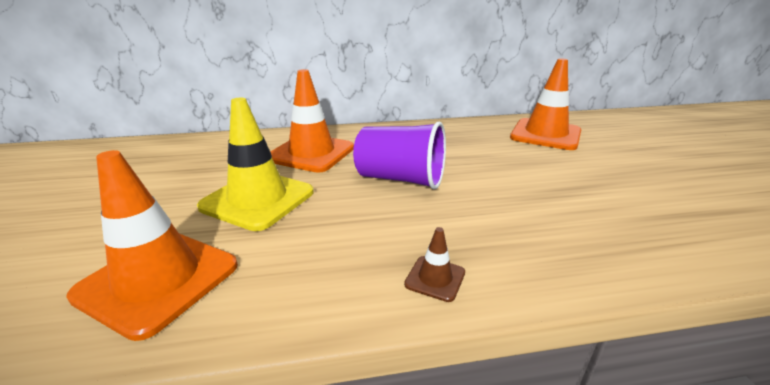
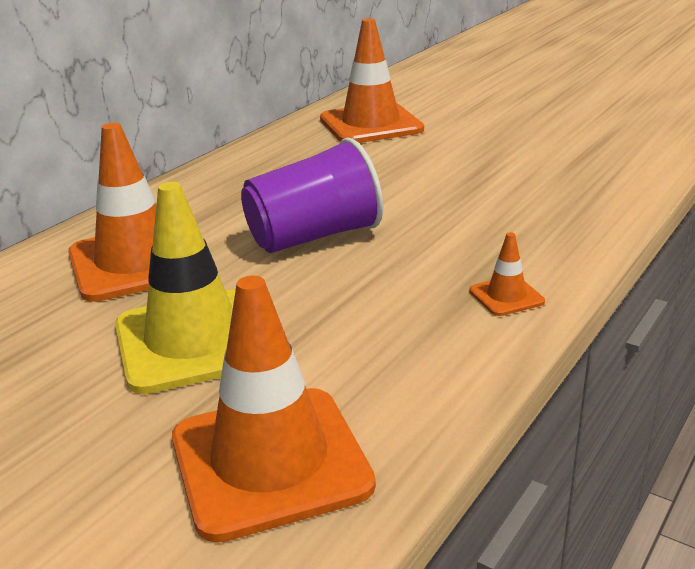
camera: 45 degrees left, 0 degrees up
brown traffic cone [404,227,465,302] -> orange traffic cone [469,232,545,316]

